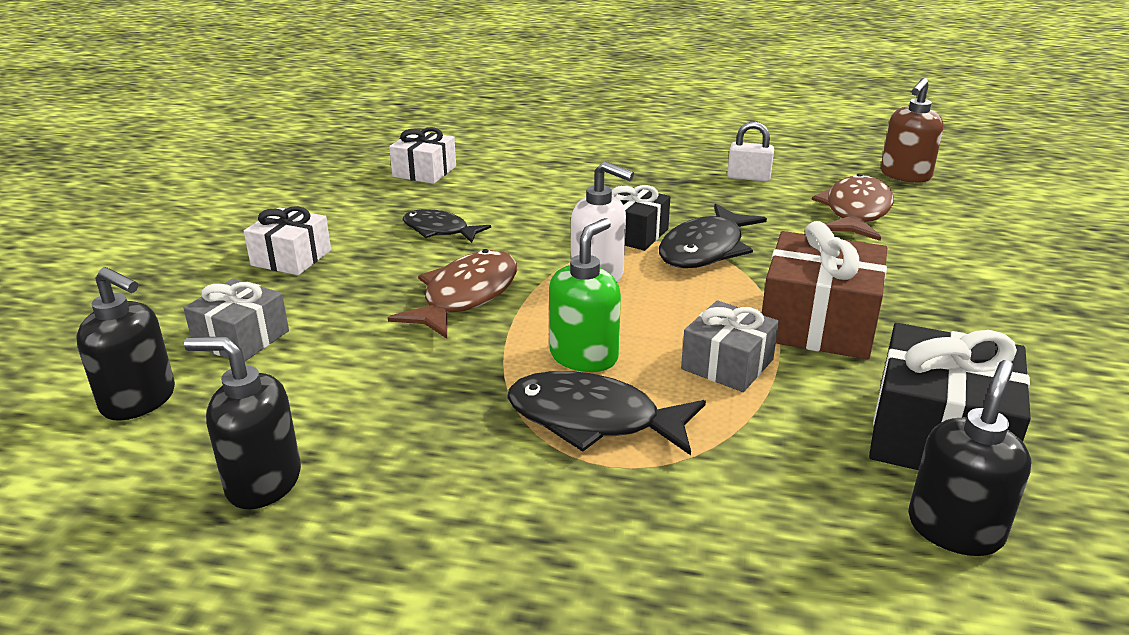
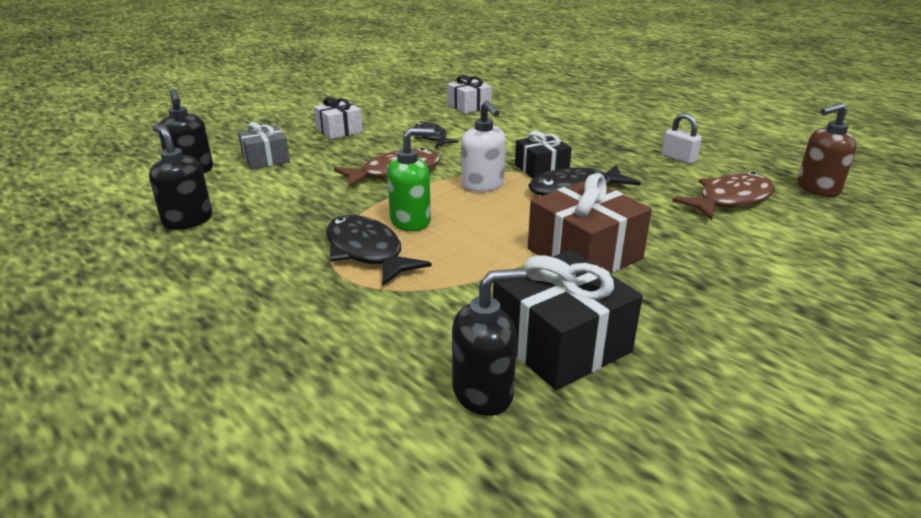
camera: 35 degrees right, 0 degrees up
grey gift [681,300,779,392] -> none

